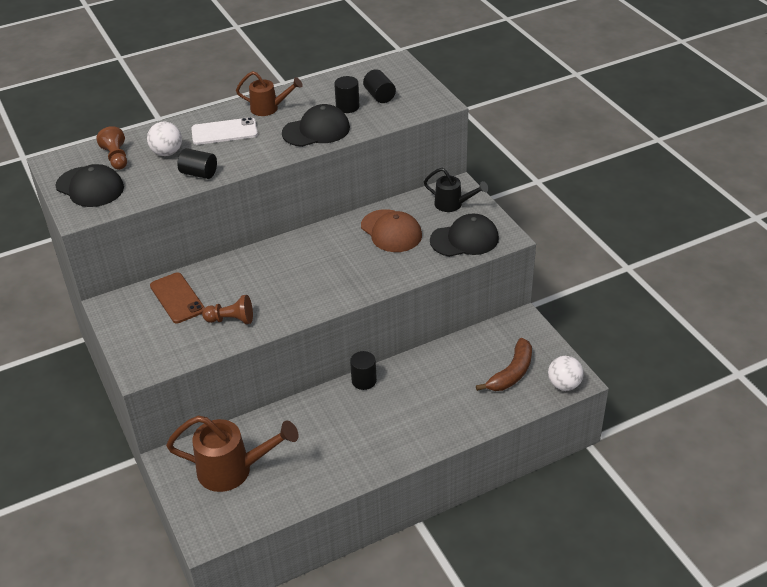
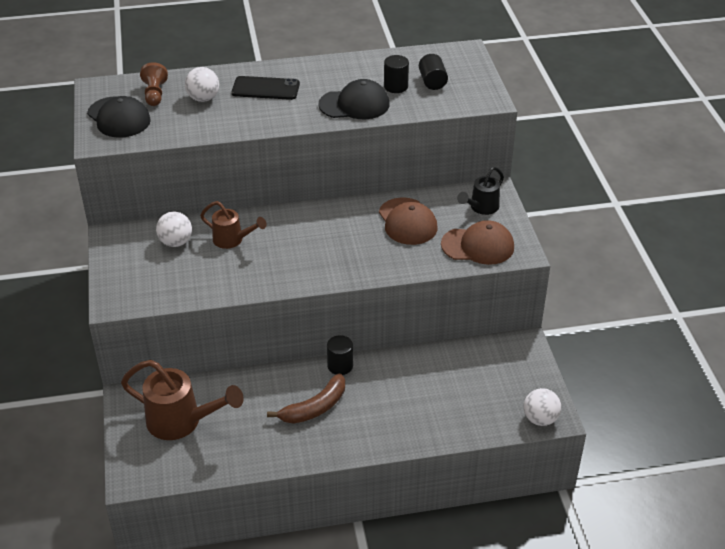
camera: 15 degrees right, 0 degrees up
brown phone [150,272,205,323] -> white ball [156,212,192,247]
black cylinder [177,148,217,179] -> none
white phone [191,117,258,145] -> black phone [232,76,300,100]
brown pawn [202,295,253,324] -> none
brown watering can [236,71,303,116] -> brown watering can moved to [200,201,267,249]
black watering can [424,168,488,212] -> black watering can turned 90 degrees clockwise [457,167,504,215]
black cap [430,214,499,257] -> brown cap [441,220,514,265]
brown banana [476,338,532,391] -> brown banana moved to [267,373,345,424]

